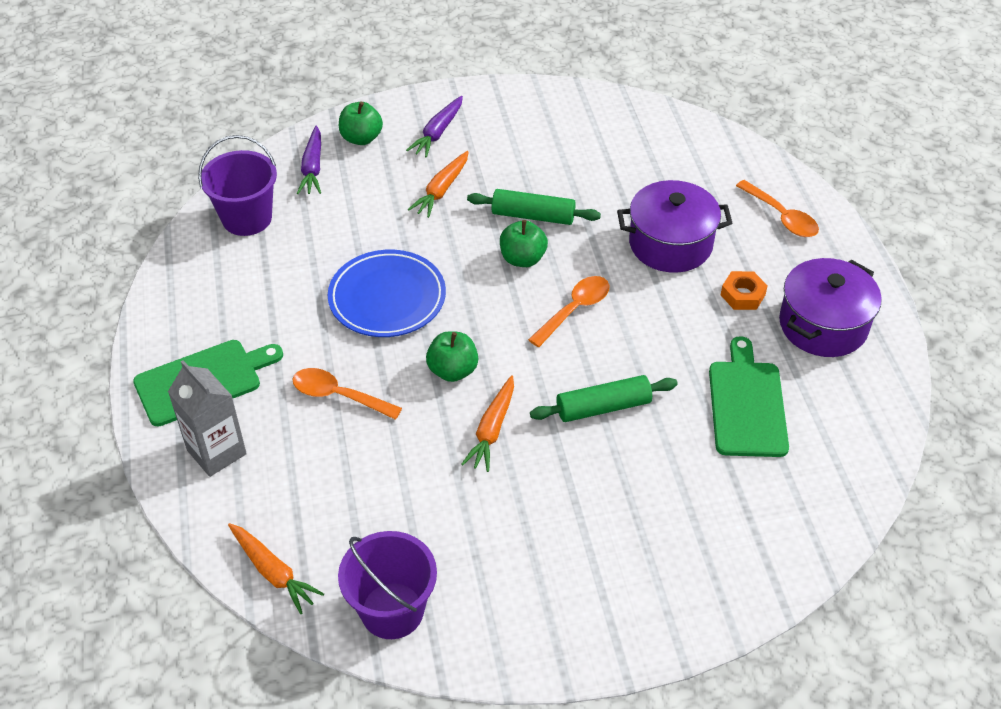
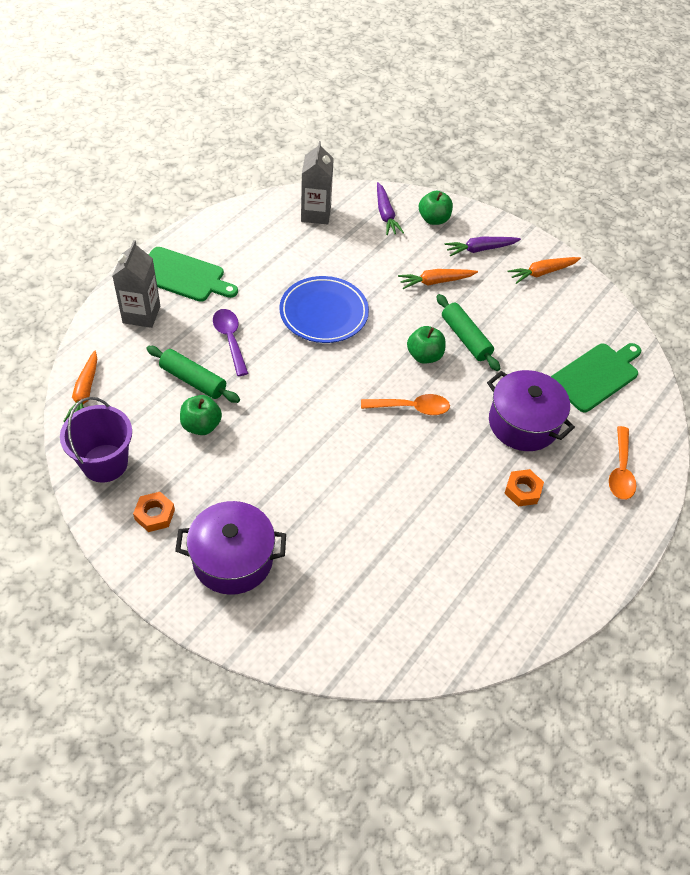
camera: 45 degrees right, 5 degrees up
purple bucket [198,135,277,236] -> grey carton [301,141,334,225]
orange spoon [292,368,402,420] -> purple spoon [213,309,249,376]
purple carrot [297,125,321,194] -> purple carrot turned 60 degrees counterclockwise [377,182,404,235]
green apple [426,331,478,382] -> green apple moved to [180,395,222,435]
orange carrot [461,375,514,472] -> orange carrot moved to [508,257,581,284]
green rolling pin [530,375,678,422] -> green rolling pin moved to [146,346,240,403]
green cutting board [709,336,789,457] -> green cutting board moved to [551,343,641,412]
purple pot [779,258,882,357] -> purple pot moved to [175,501,286,595]
none -> orange nut [133,492,175,532]

